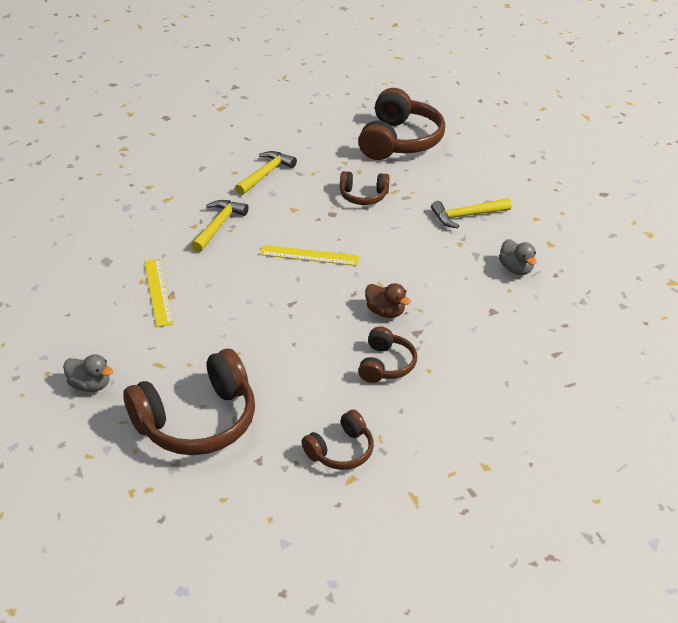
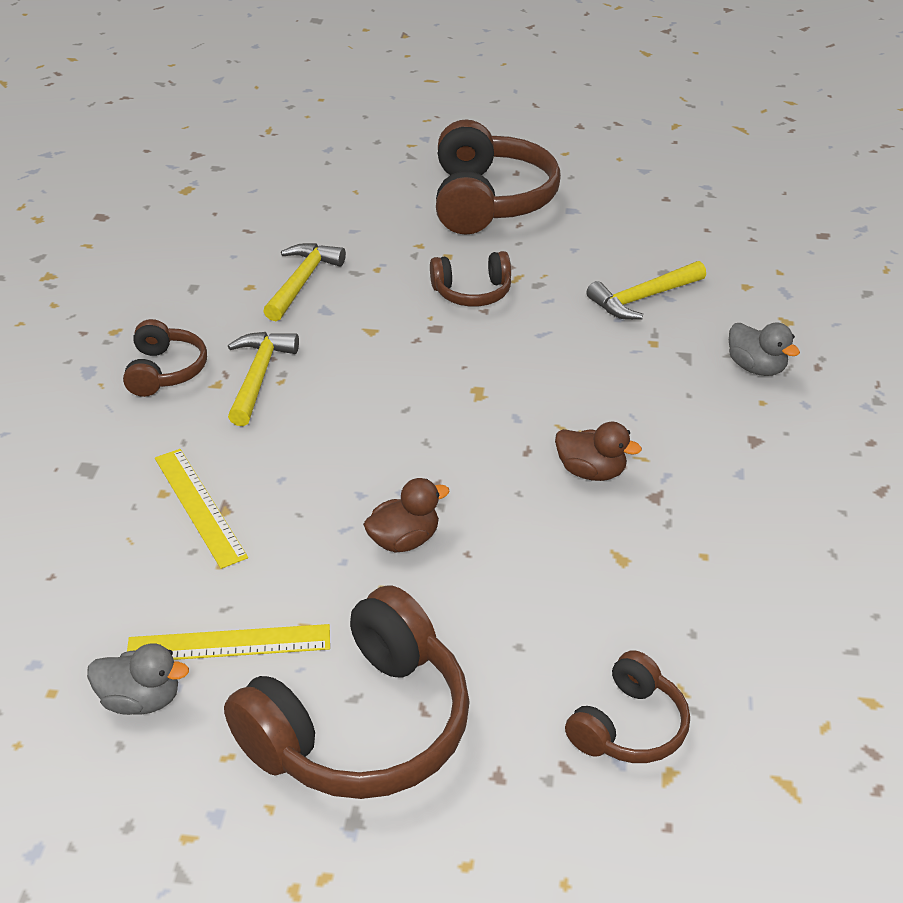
camera: 15 degrees left, 0 degrees up
yellow ruler [259,245,359,266] -> yellow ruler moved to [127,624,330,660]
brown headphones [358,326,417,383] -> brown headphones moved to [123,319,207,397]
none -> brown duck [363,478,450,553]

